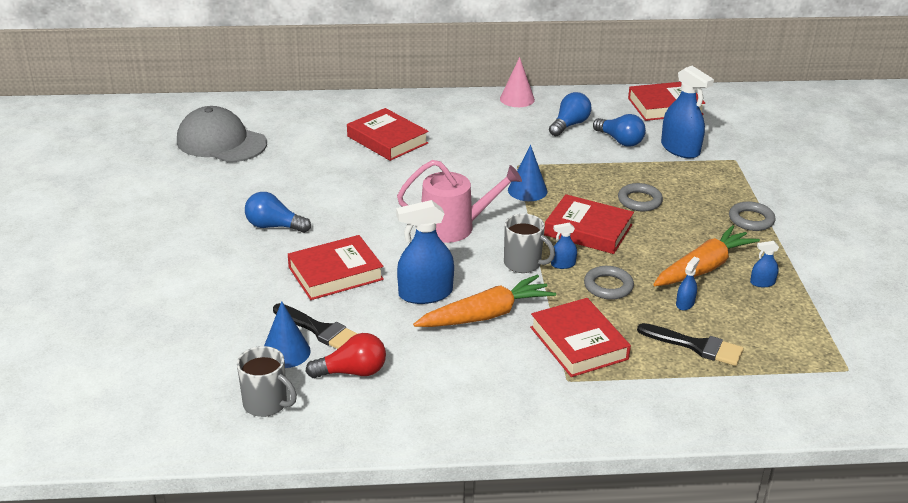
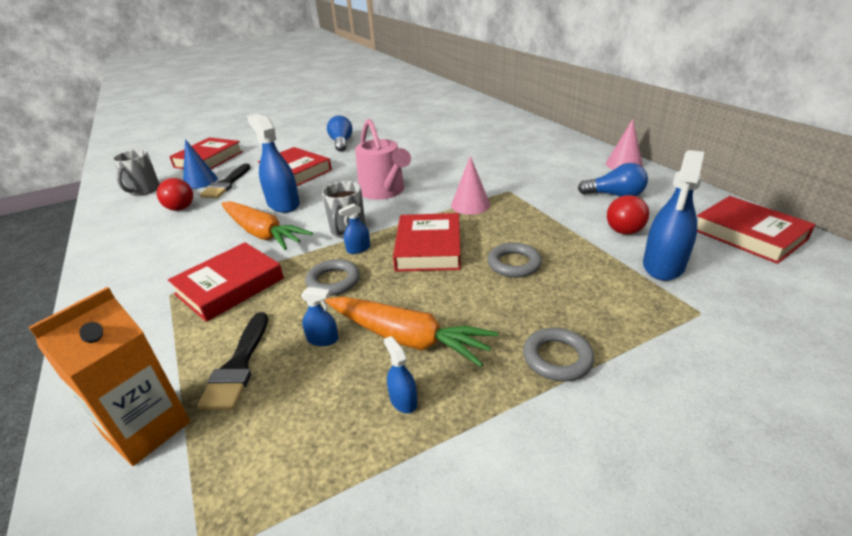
camera: 70 degrees right, 0 degrees up
grey cap [177,106,267,162] -> none
red book [347,108,428,161] -> red book moved to [169,137,243,169]
blue cone [508,145,547,201] -> pink cone [451,156,490,215]
blue spray bottle [551,223,577,269] -> blue spray bottle turned 90 degrees counterclockwise [338,203,370,254]
blue light bulb [593,114,646,147] -> red light bulb [607,195,649,235]
none -> orange carton [28,287,190,466]

